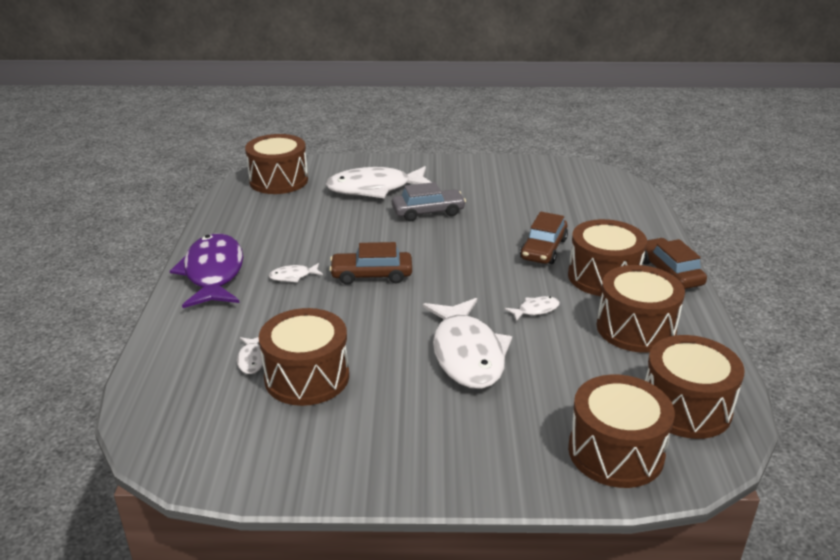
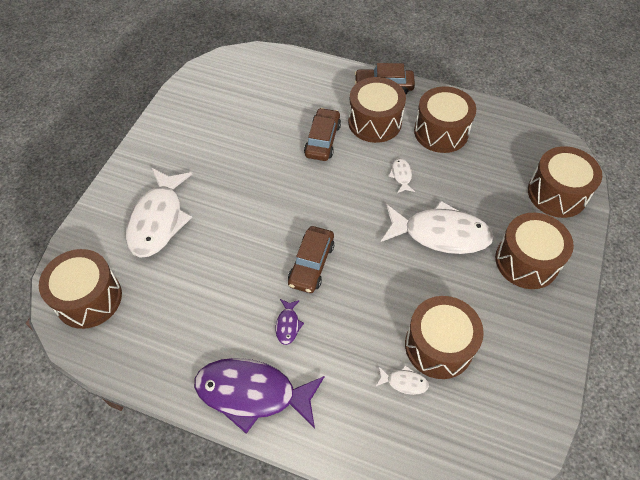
camera: 70 degrees left, 25 degrees up
white fish [269,263,323,283] -> purple fish [276,299,304,345]
grey car [392,182,466,221] -> none
brown car [520,212,568,264] -> brown car turned 120 degrees counterclockwise [304,108,341,161]
brown drum [645,335,745,439] -> brown drum moved to [495,213,574,289]

